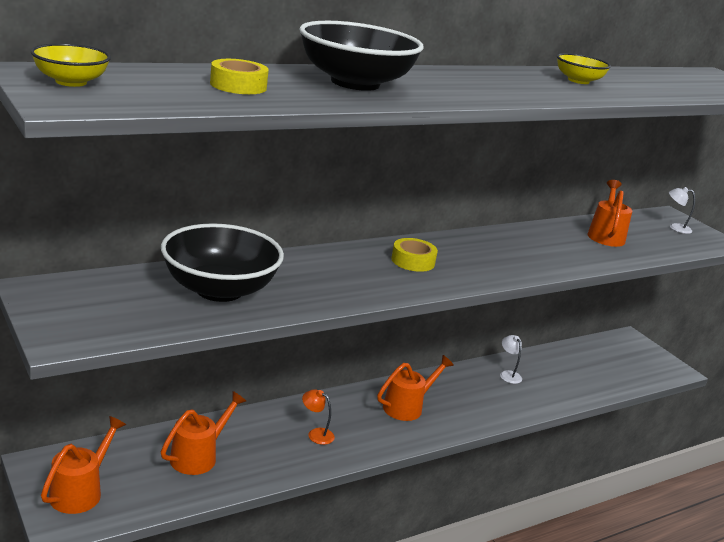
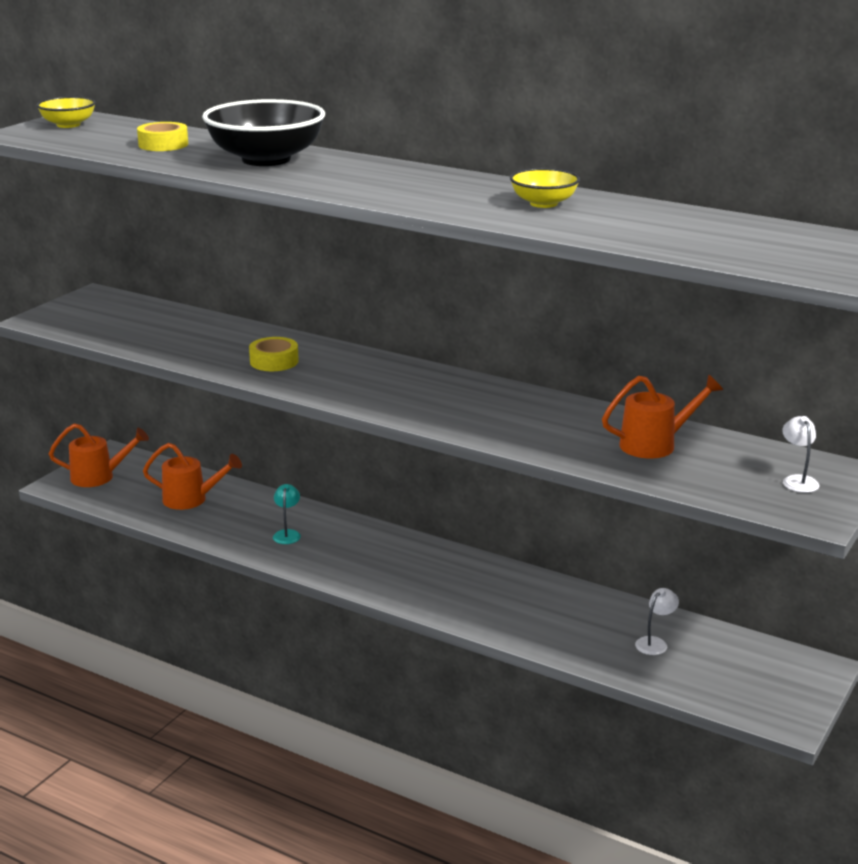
camera: 65 degrees right, 0 degrees up
black bowl [161,223,284,302] -> none
orange lamp [302,389,335,445] -> turquoise lamp [273,484,301,544]
orange watering can [377,355,454,421] -> none
yellow tape [391,238,438,272] -> yellow tape moved to [249,337,299,371]
white lamp [500,335,522,384] -> white lamp moved to [635,588,679,655]

